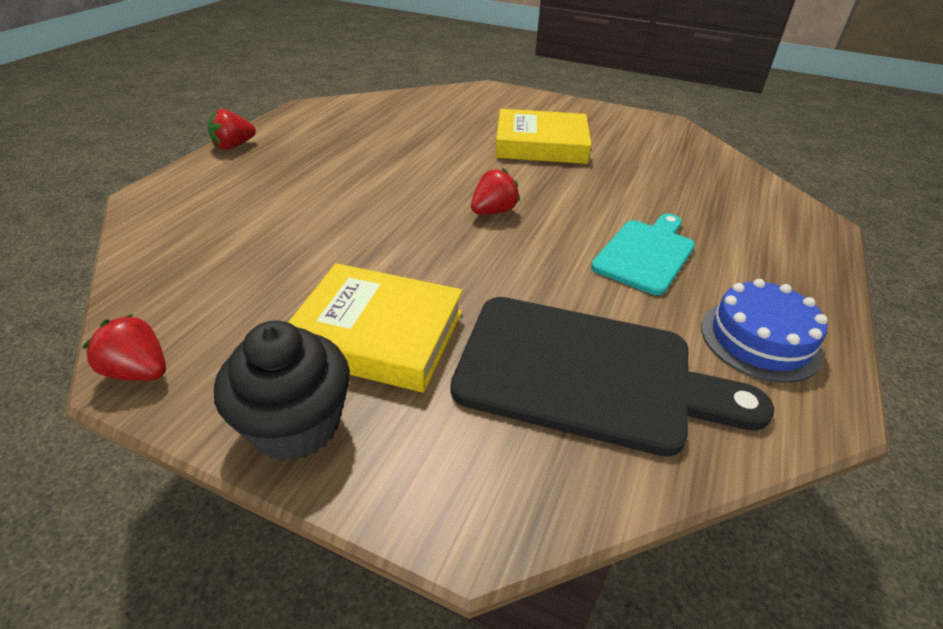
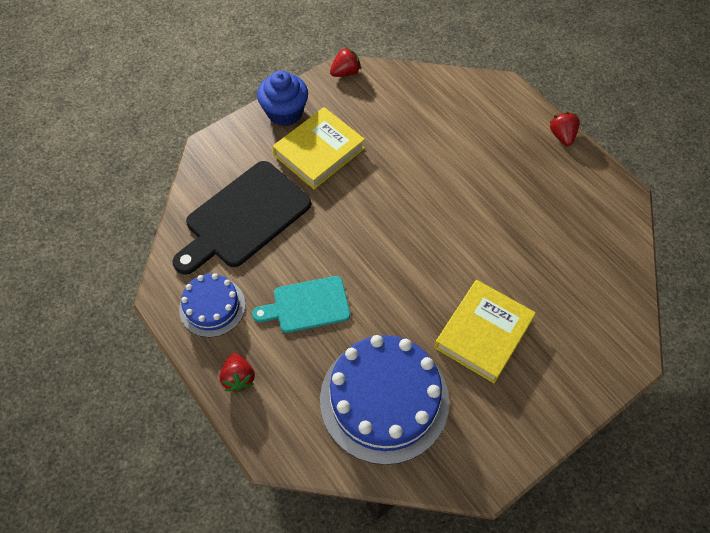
camera: 120 degrees right, 20 degrees up
black cupcake [214,320,350,461] -> blue cupcake [257,70,308,126]
red strawberry [471,168,520,214] -> red strawberry moved to [220,353,255,392]
turquoise cutting board [591,214,695,295] -> turquoise cutting board turned 105 degrees clockwise [252,276,350,333]
none -> blue cake [320,335,449,465]

